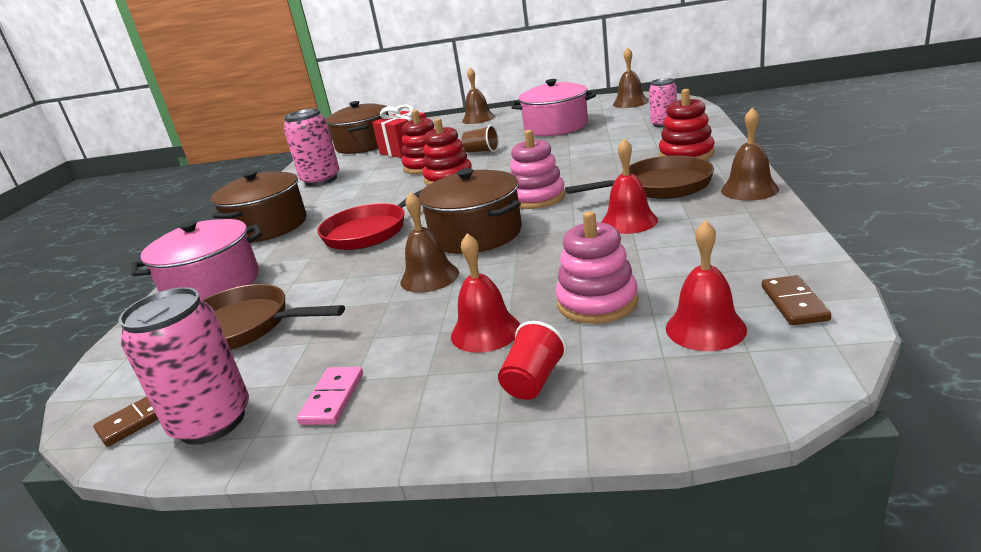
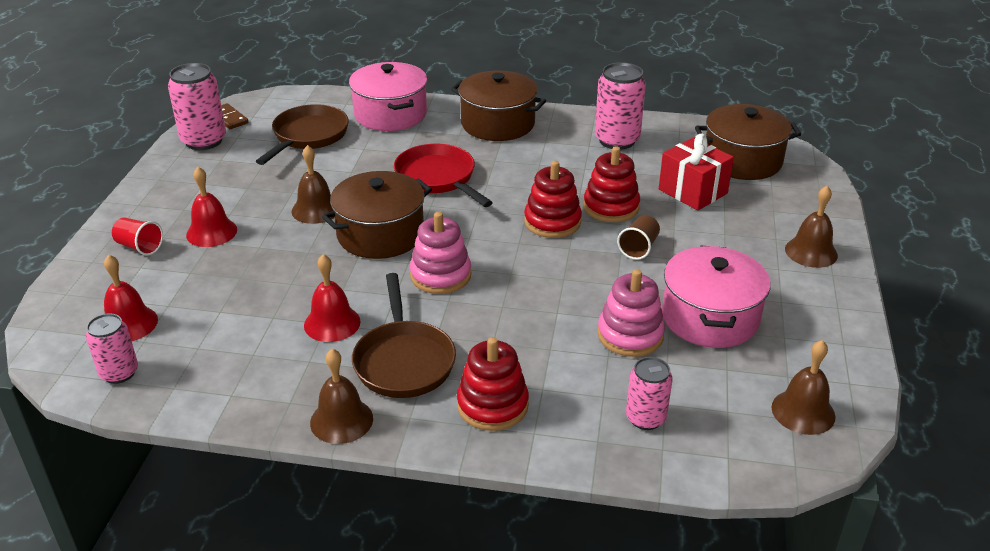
camera: 90 degrees right, 10 degrees up
pink domino [297,367,363,425] -> none
pink stacking toy [555,211,638,324] -> pink stacking toy moved to [597,269,665,357]
brown domino [762,275,831,325] -> pink can [86,313,138,384]

